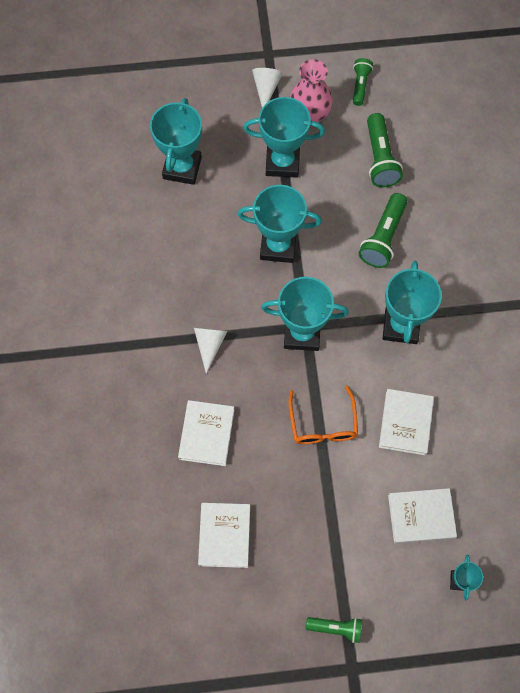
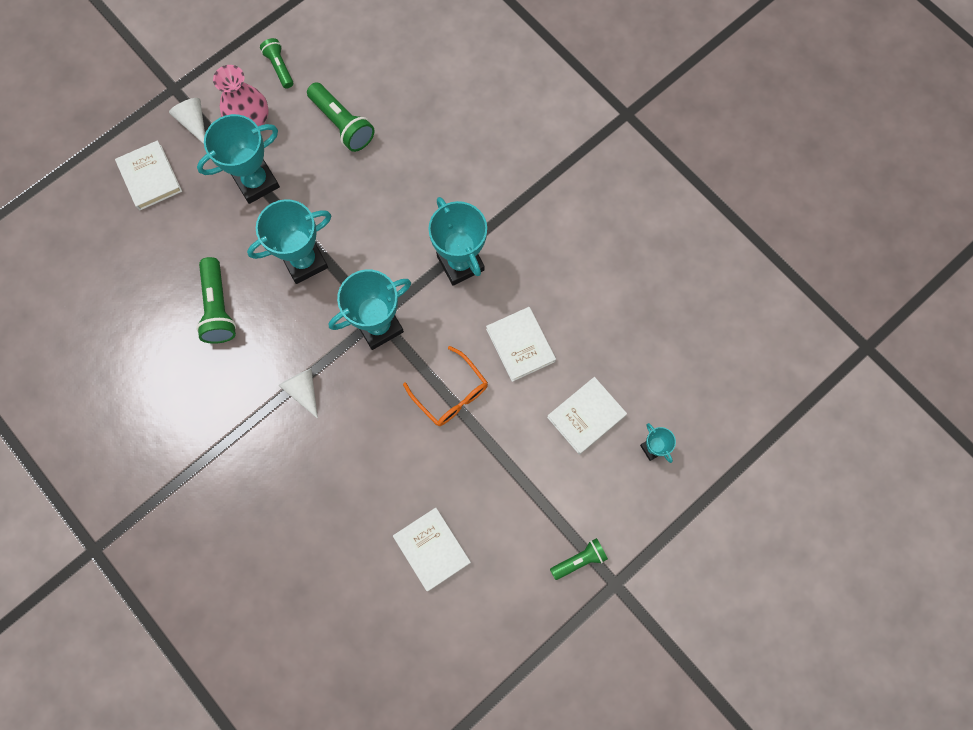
camera: 35 degrees left, 5 degrees up
turquoise trophy [150,98,202,185] -> none
white book [178,400,235,466] -> white book moved to [115,140,182,210]
green flashlight [359,193,407,268] -> green flashlight moved to [196,257,236,344]

